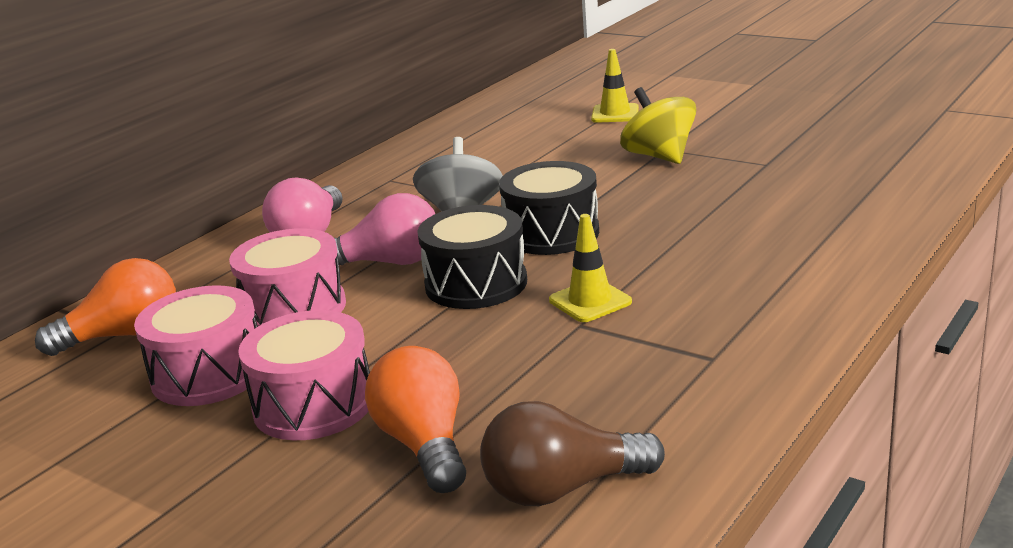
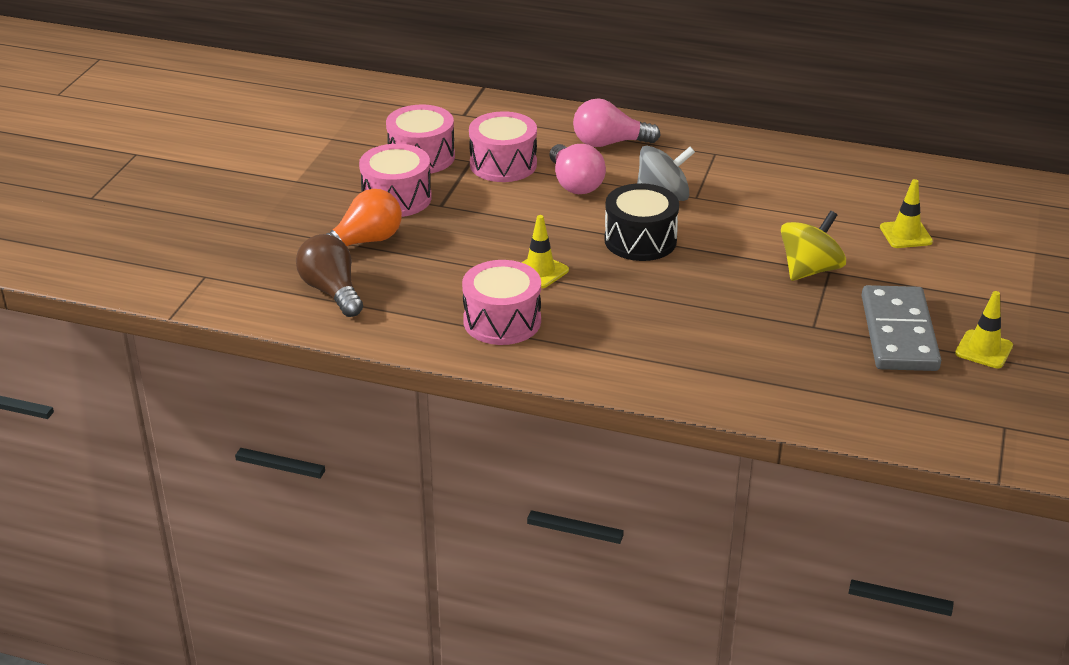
camera: 70 degrees right, 10 degrees up
orange light bulb [35,258,176,356] -> none
black drum [417,205,527,309] -> none
none -> pink drum [462,260,541,345]
none -> grey domino [861,285,941,371]
none -> yellow traffic cone [955,291,1013,368]

